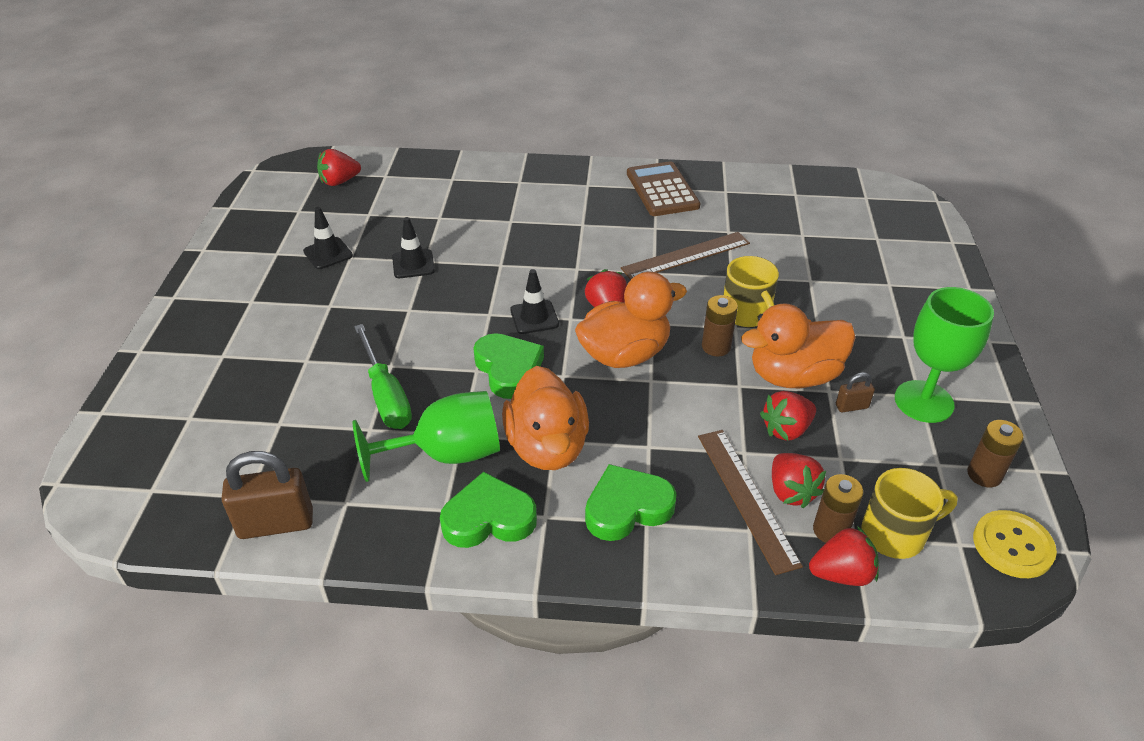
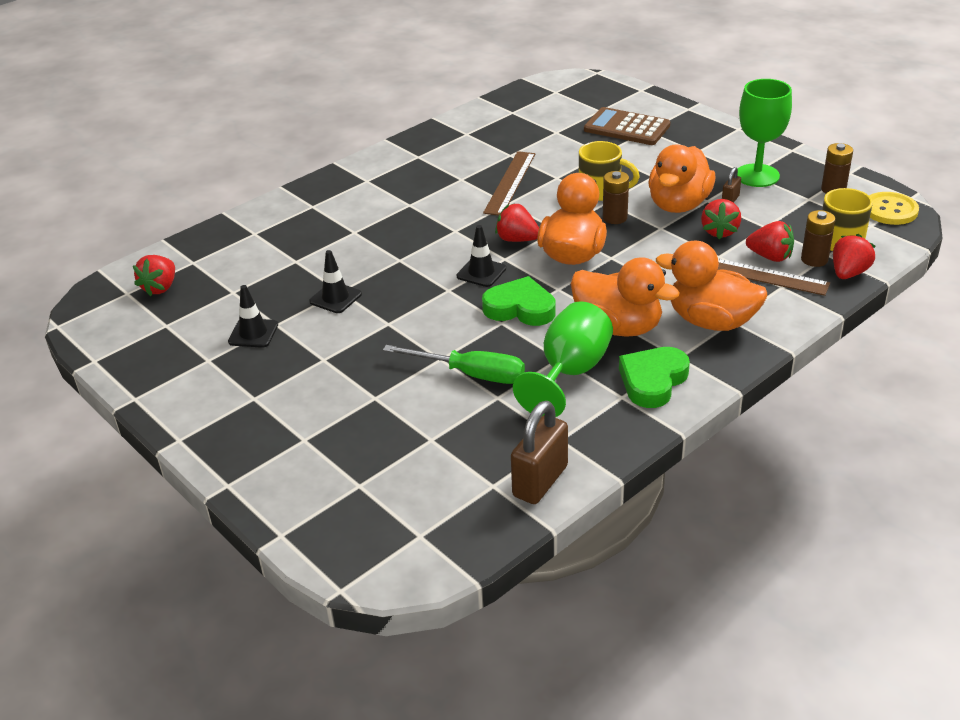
camera: 45 degrees left, 5 degrees down
green heart [585,464,677,541] -> orange duck [656,241,767,331]
brown calculator [627,161,700,216] -> brown calculator moved to [584,107,670,145]

